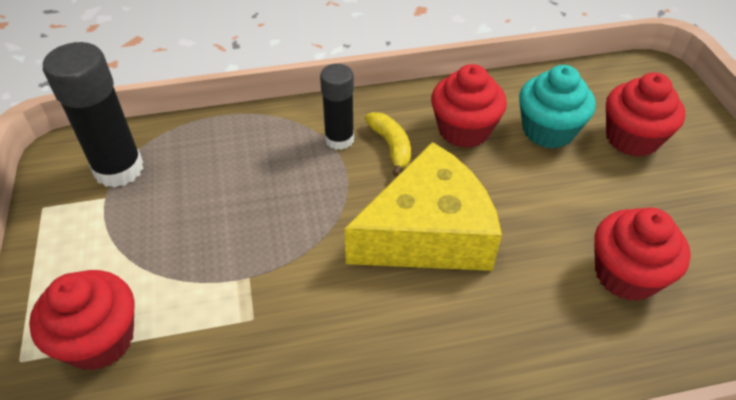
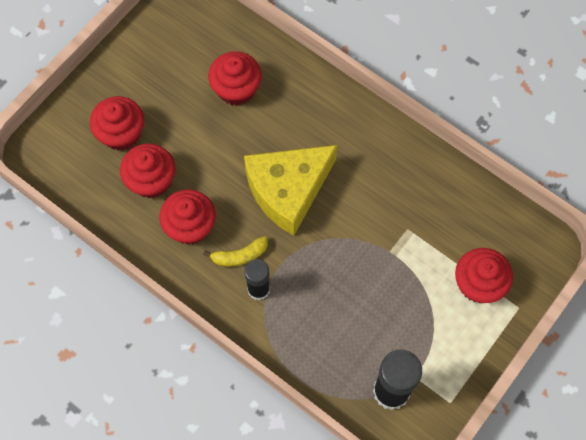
camera: 130 degrees left, 20 degrees up
yellow cheese [344,142,502,271] -> yellow cheese turned 60 degrees counterclockwise [244,145,337,236]
yellow banana [365,112,411,176] -> yellow banana turned 135 degrees counterclockwise [203,236,268,267]
turquoise cupcake [519,65,596,149] -> red cupcake [120,143,175,198]

